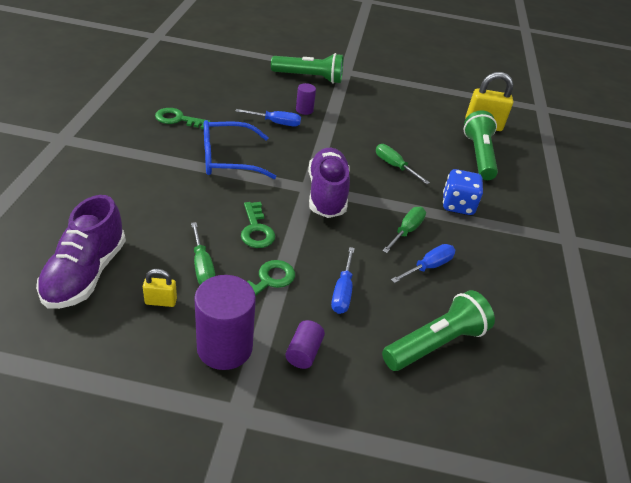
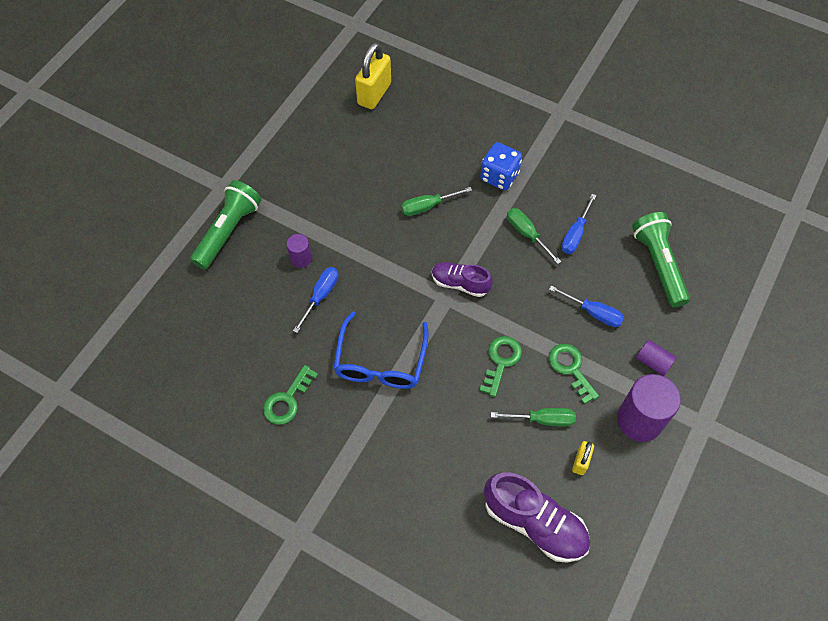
camera: 65 degrees left, 20 degrees up
green key [241,202,275,248] -> green key turned 75 degrees counterclockwise [479,336,522,397]
purple shoe [308,148,350,218] -> purple shoe [432,262,493,297], size x0.61
blue screwdriver [391,244,455,283] -> blue screwdriver turned 135 degrees counterclockwise [561,194,596,254]
green flashlight [464,111,498,180] -> none

